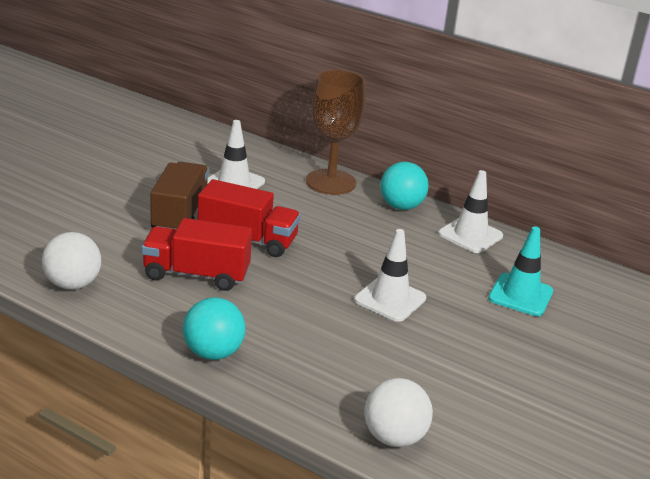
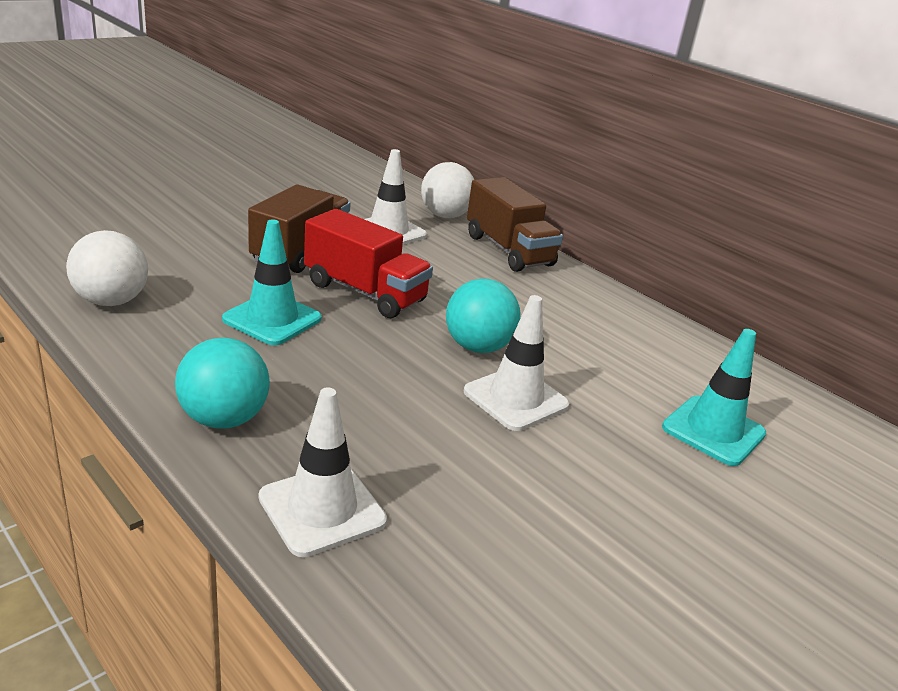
camera: 15 degrees right, 0 degrees up
red truck [142,218,252,291] -> turquoise traffic cone [222,219,322,345]
brown goblet [306,70,366,195] -> brown truck [467,177,563,272]
white ball [364,378,433,447] -> white ball moved to [421,162,474,218]
turquoise ball [380,162,429,210] -> turquoise ball moved to [446,278,520,353]
white traffic cone [438,170,503,253] -> white traffic cone moved to [259,387,387,557]

